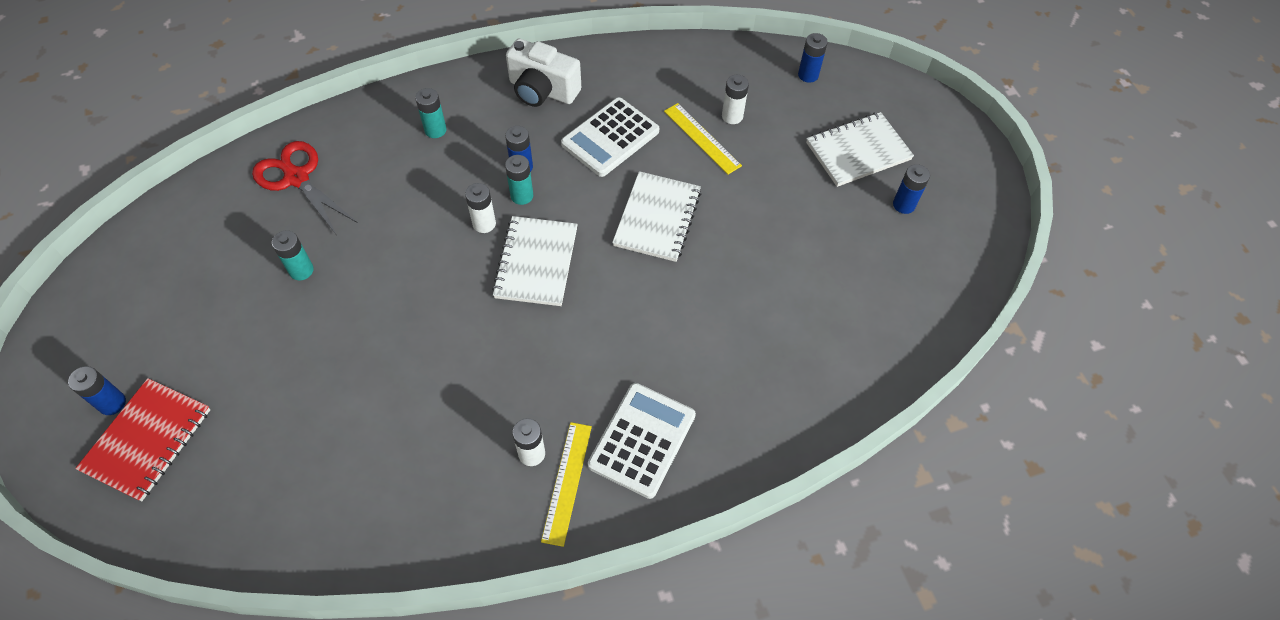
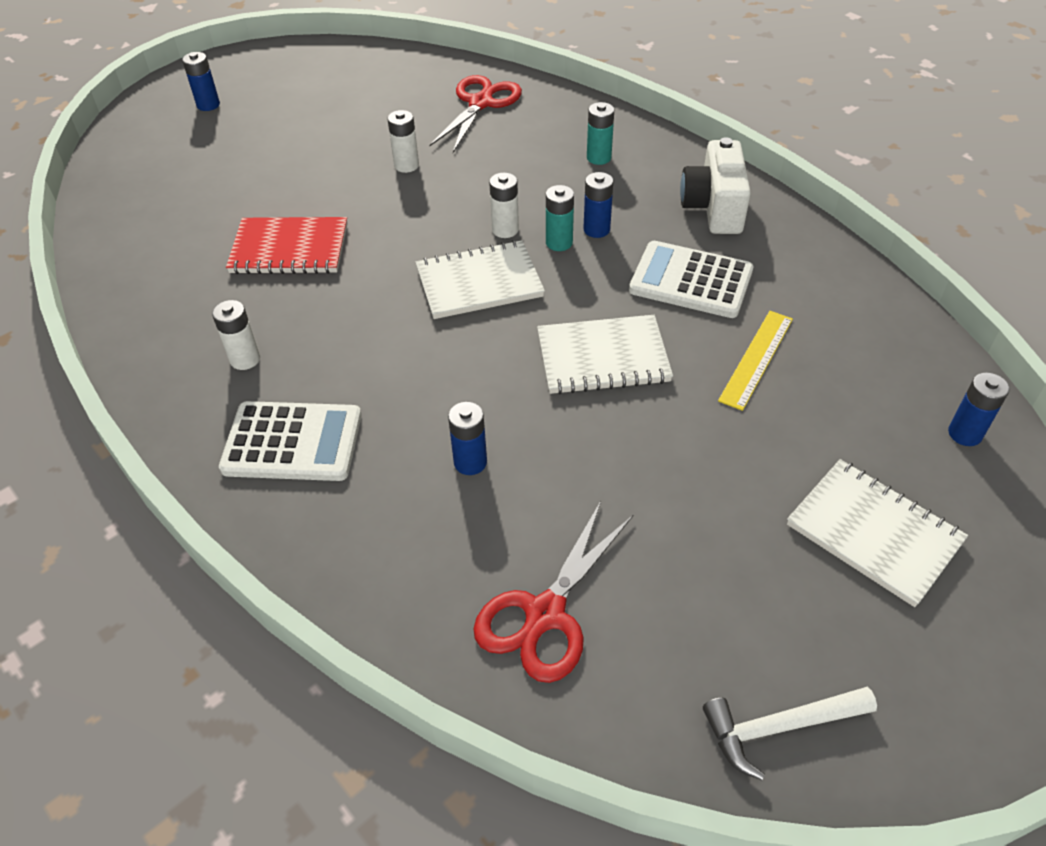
camera: 70 degrees right, 10 degrees down
red notebook [75,378,211,501] -> red notebook moved to [226,217,348,274]
turquoise battery [272,230,314,280] -> none
yellow ruler [541,422,592,547] -> none
white battery [722,75,749,124] -> white battery moved to [387,110,419,173]
blue battery [893,164,930,214] -> blue battery moved to [448,402,487,475]
none -> red scissors [473,501,633,683]
none -> white hammer [703,687,877,780]

